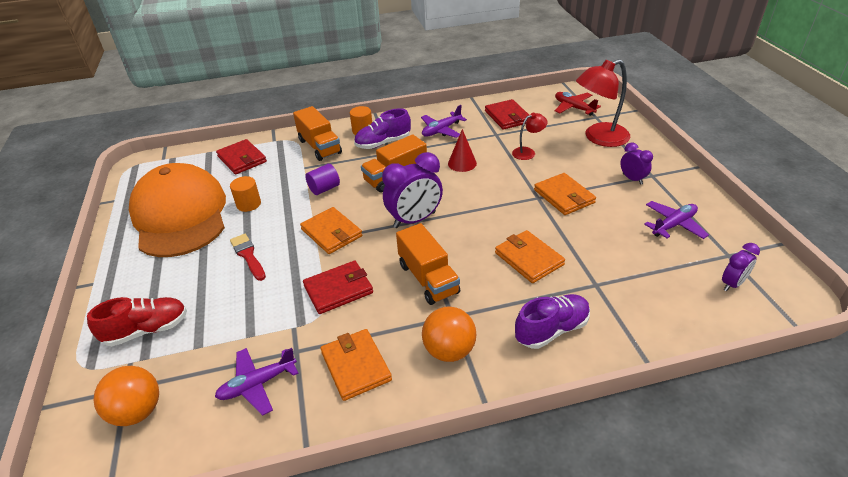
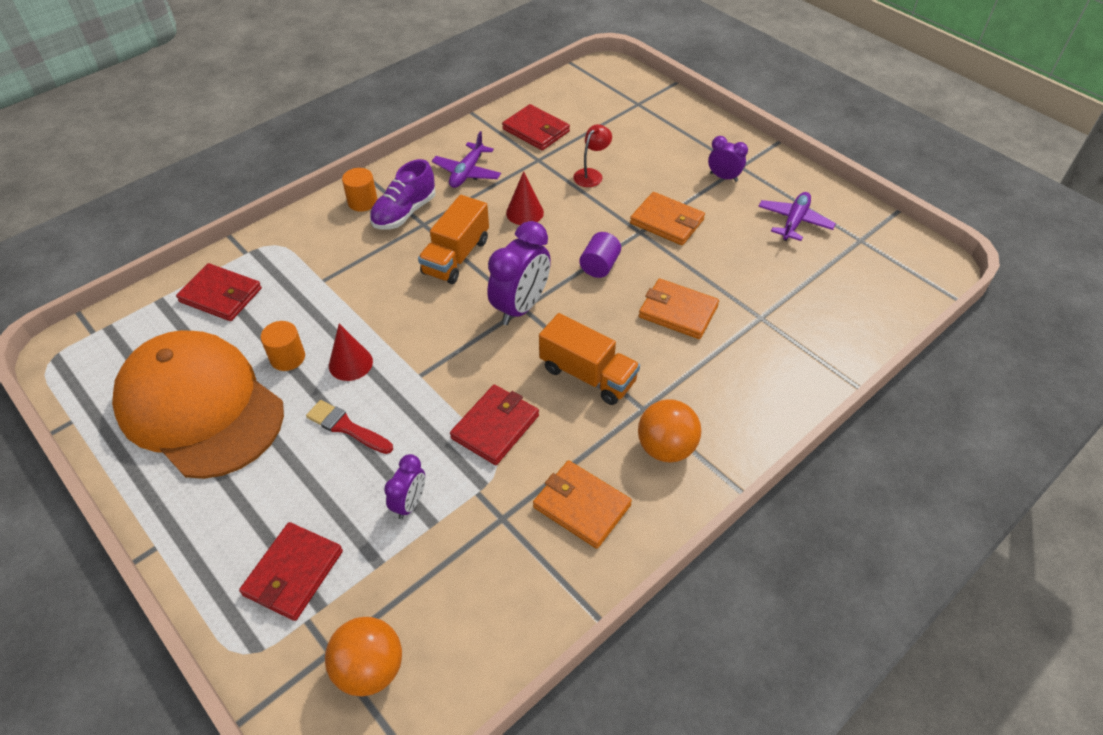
camera: 30 degrees left, 10 degrees up
red shoe [87,297,187,346] -> red wallet [239,522,343,621]
purple plane [215,348,299,416] -> none
orange truck [293,106,342,161] -> none
orange wallet [300,207,362,254] -> none
purple cylinder [305,164,340,195] -> purple cylinder moved to [579,232,621,278]
purple shoe [515,294,590,349] -> none
red plane [555,92,601,116] -> none
red lamp [576,59,630,147] -> none
purple clock [722,243,760,291] -> purple clock moved to [384,454,425,519]
none -> red cone [329,324,373,381]

